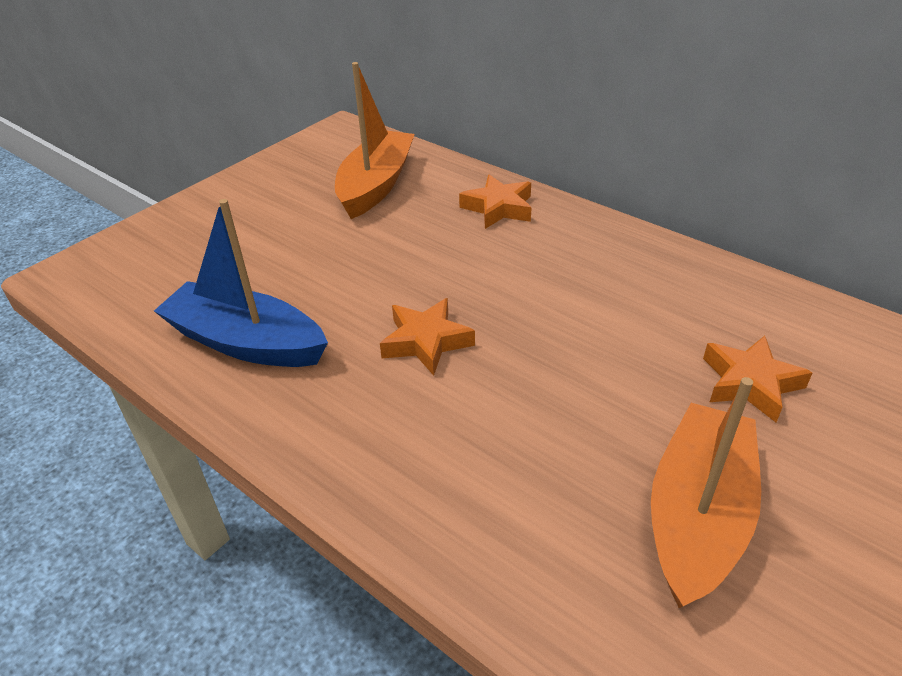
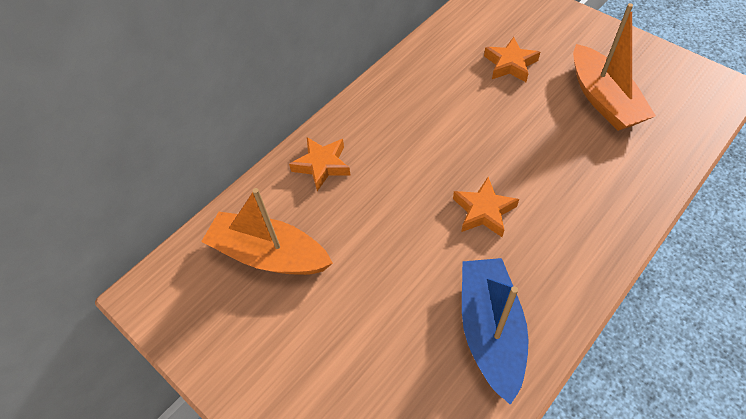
camera: 85 degrees left, 15 degrees up
blue boat [154,199,328,367] -> blue boat turned 150 degrees clockwise [462,258,529,405]
orange boat [651,377,761,608] -> orange boat turned 135 degrees counterclockwise [573,3,656,131]

